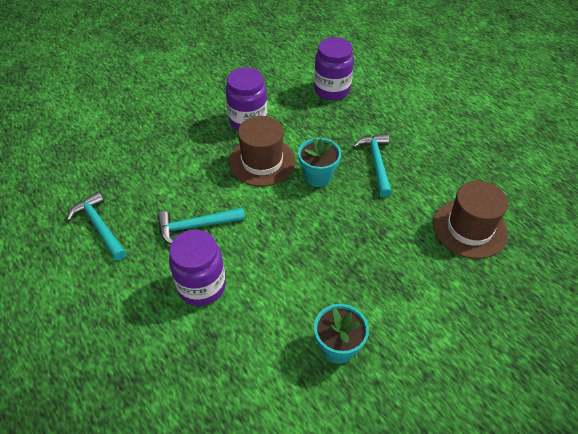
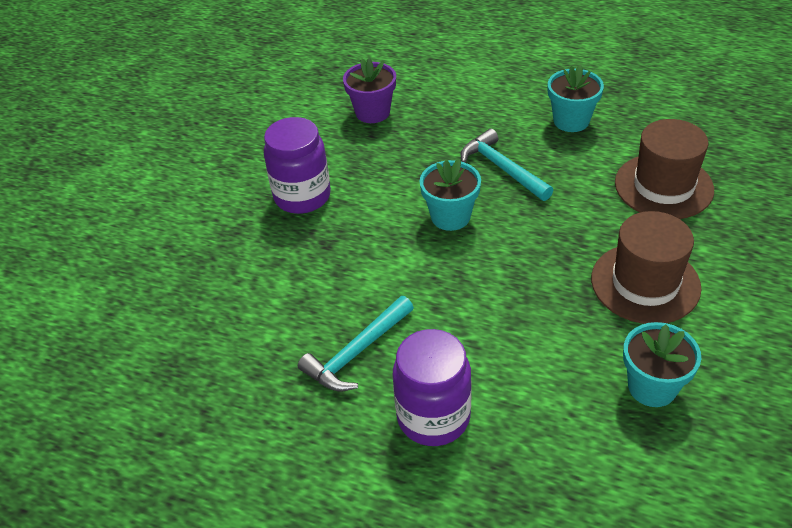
camera: 30 degrees left, 5 degrees down
turquoise hammer [67,192,126,261] -> none
brown hat [229,116,296,187] -> brown hat moved to [591,211,701,324]
purple jar [314,37,354,100] -> purple flower pot [343,58,396,123]
none -> turquoise flower pot [548,64,604,132]

